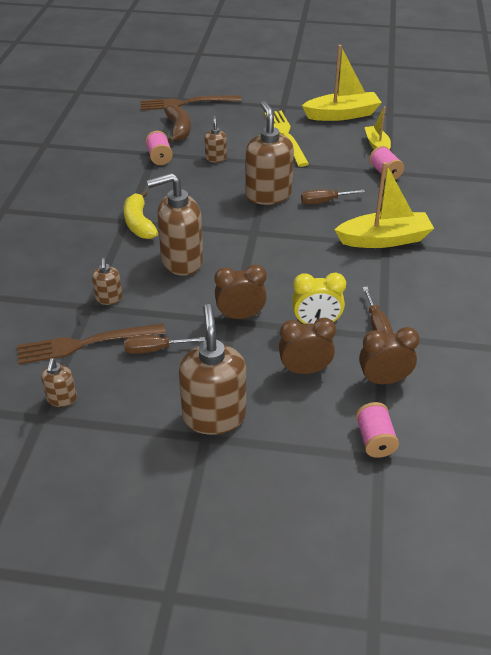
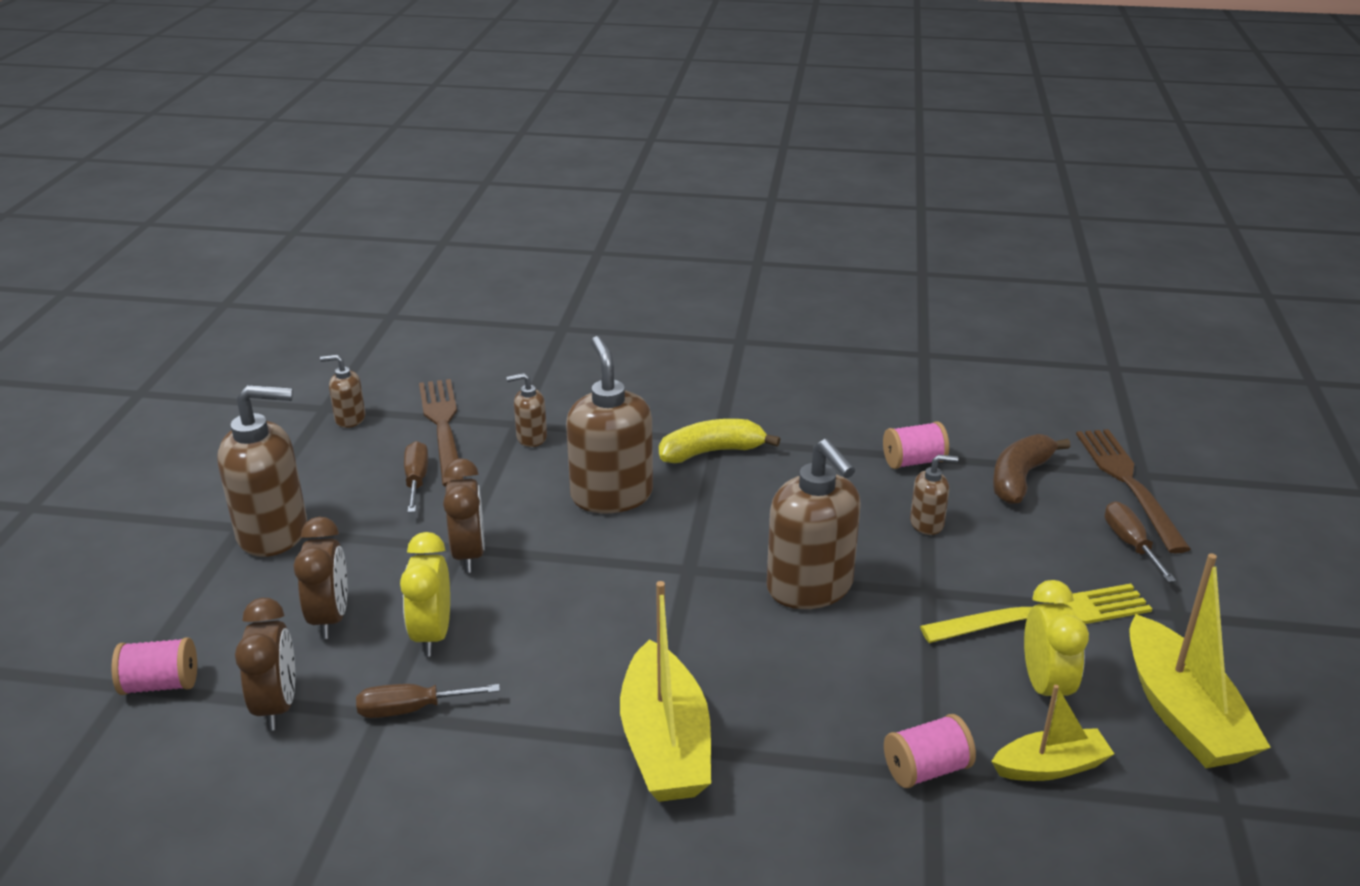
camera: 90 degrees right, 10 degrees down
brown banana [164,104,191,143] -> brown banana turned 135 degrees clockwise [993,434,1070,504]
brown soap dispenser [245,101,294,205] -> brown soap dispenser turned 75 degrees clockwise [767,439,861,609]
brown screwdriver [301,189,365,204] -> brown screwdriver moved to [1105,501,1176,582]
none -> yellow clock [1024,580,1089,708]

